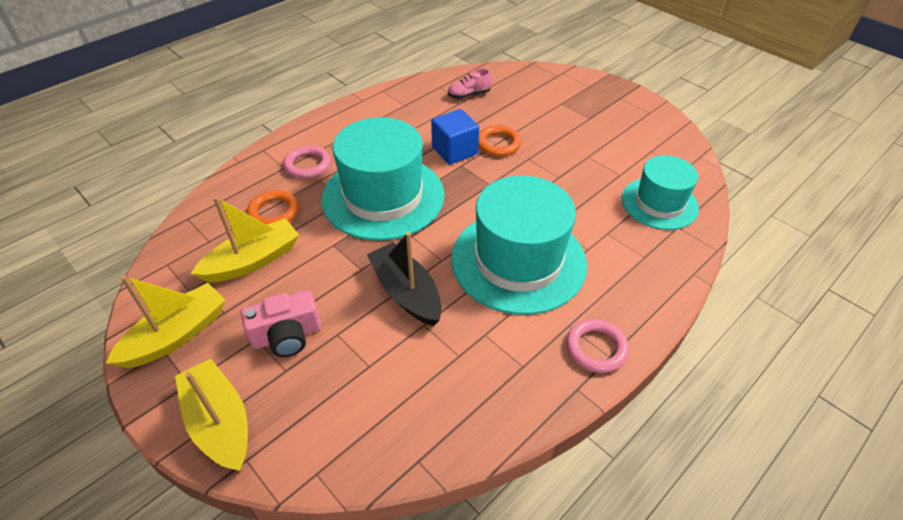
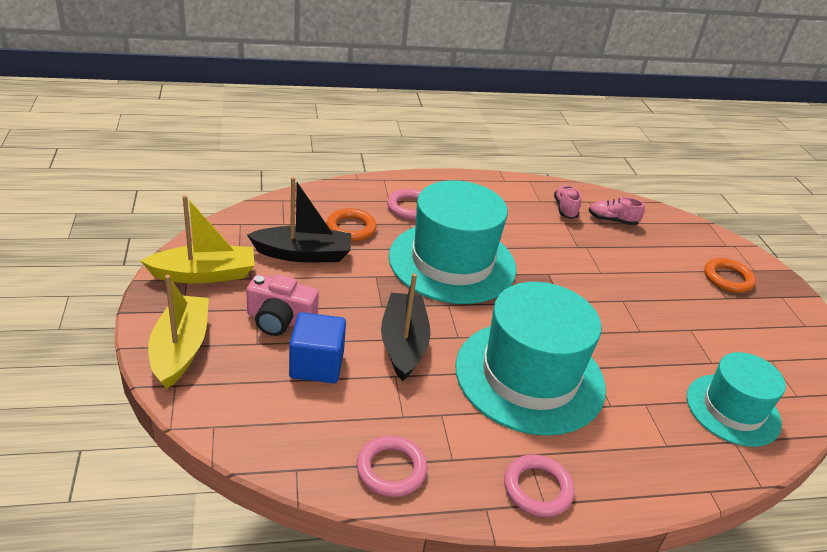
camera: 30 degrees right, 10 degrees down
yellow boat [191,196,299,282] -> black boat [247,177,351,262]
blue cube [431,109,479,165] -> blue cube moved to [289,312,346,383]
orange ring [478,125,521,156] -> orange ring moved to [704,258,756,293]
none -> pink ring [356,436,427,497]
none -> pink shoe [554,185,581,219]

